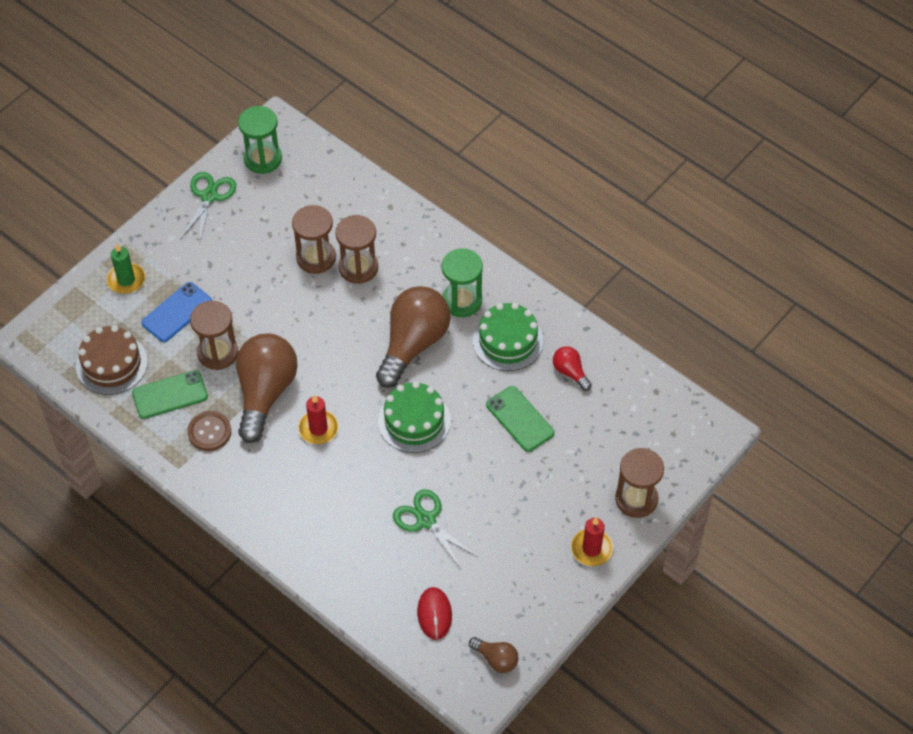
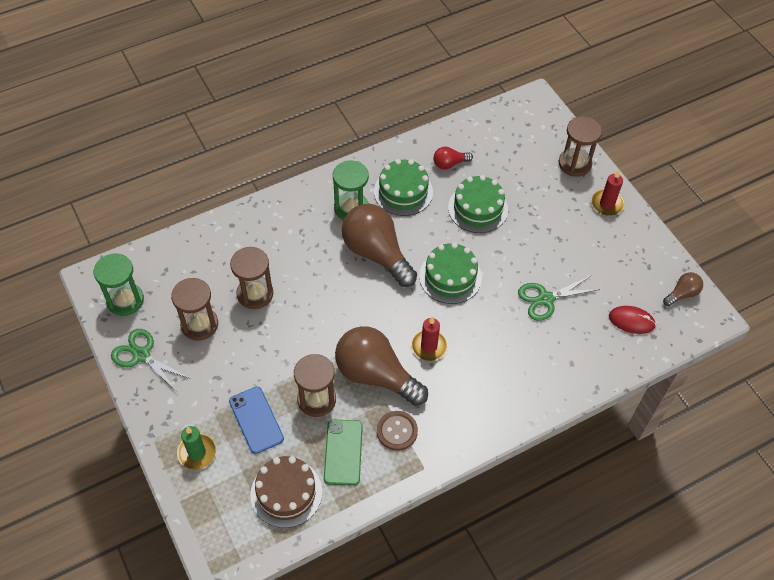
camera: 70 degrees left, 0 degrees up
brown hourglass [335,215,378,284] -> brown hourglass moved to [171,278,218,341]
green phone [486,386,554,452] -> green cake [448,175,508,233]

